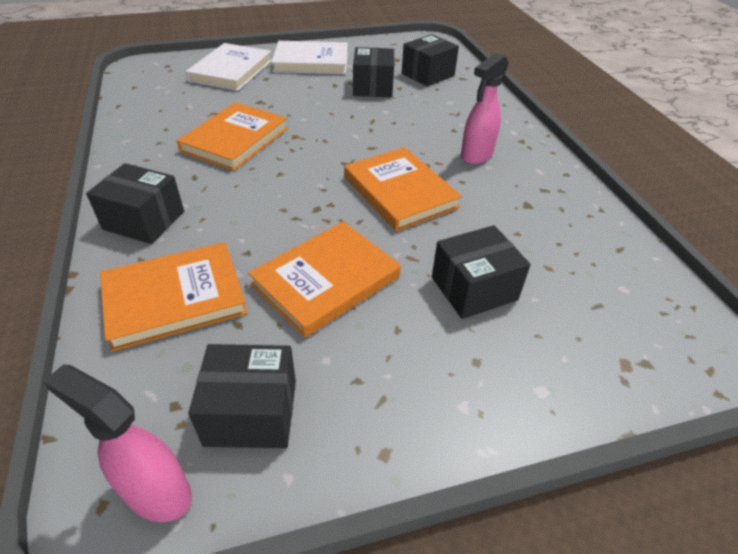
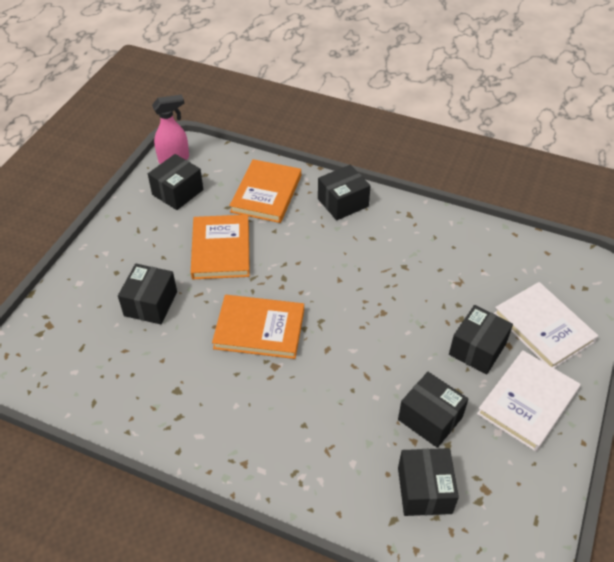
camera: 130 degrees right, 5 degrees up
orange book [177,102,288,171] -> none
pink spray bottle [461,53,509,164] -> none
none -> black box [449,305,513,374]

